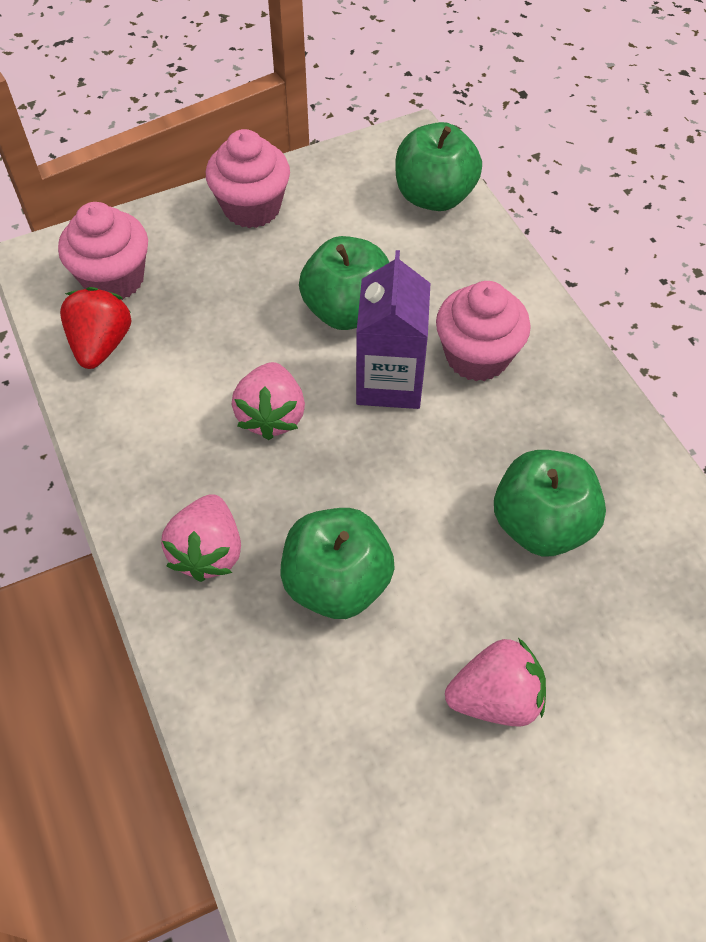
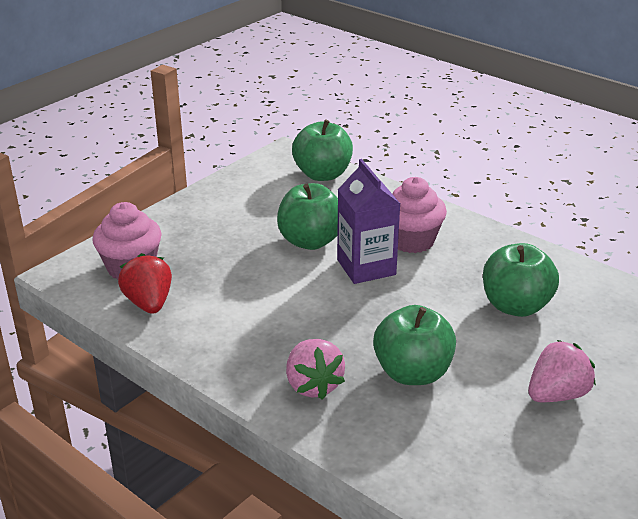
camera: 25 degrees left, 25 degrees down
pink cupcake [206,129,290,228] -> none
pink strawberry [232,362,305,440] -> none

